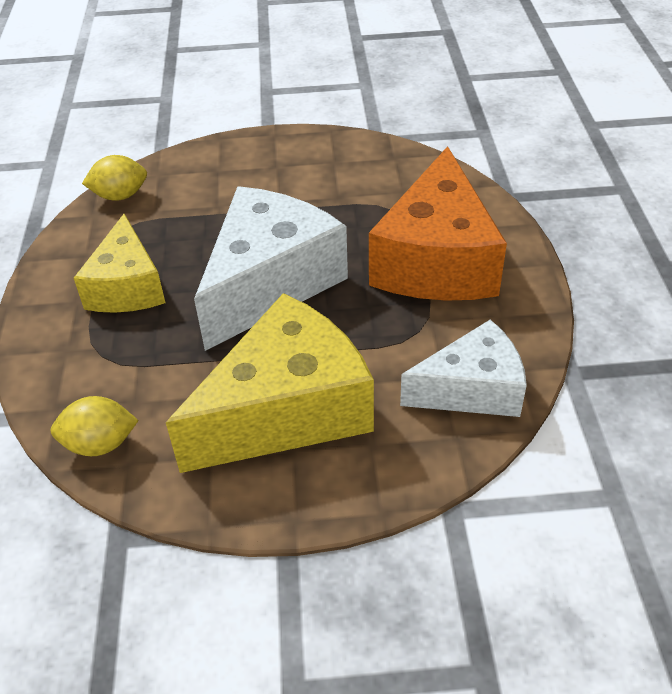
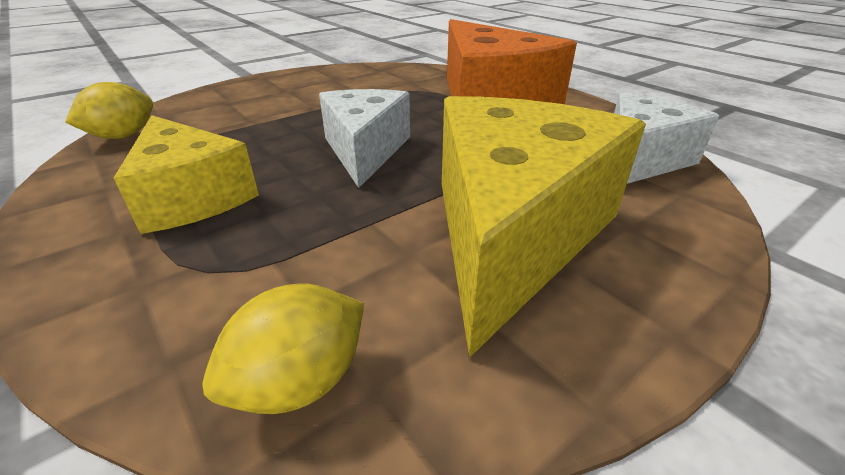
camera: 35 degrees left, 10 degrees down
white cheese [194,186,348,351] -> white cheese [319,89,410,188], size x0.62

